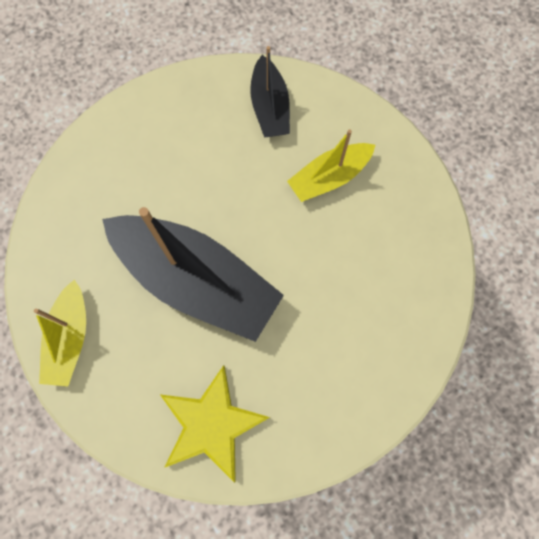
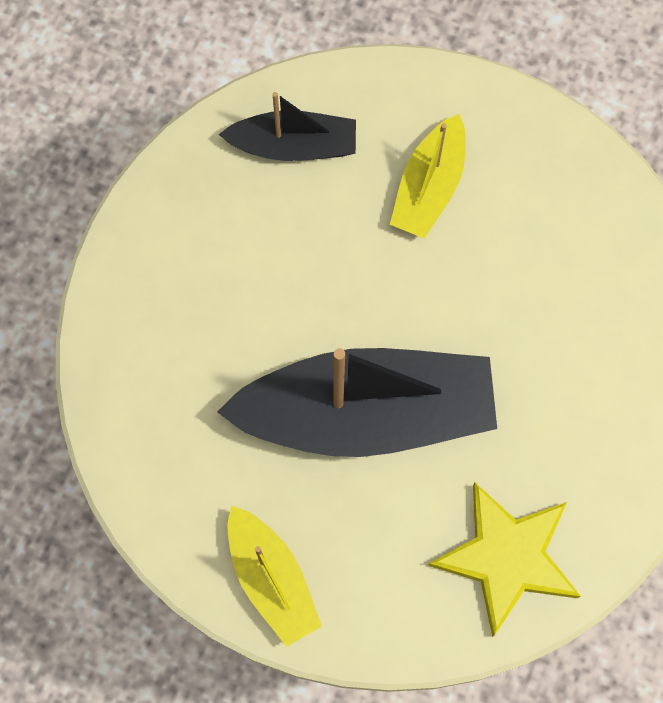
camera: 35 degrees left, 0 degrees up
black boat [250,46,290,137] -> black boat turned 45 degrees counterclockwise [218,92,356,161]

